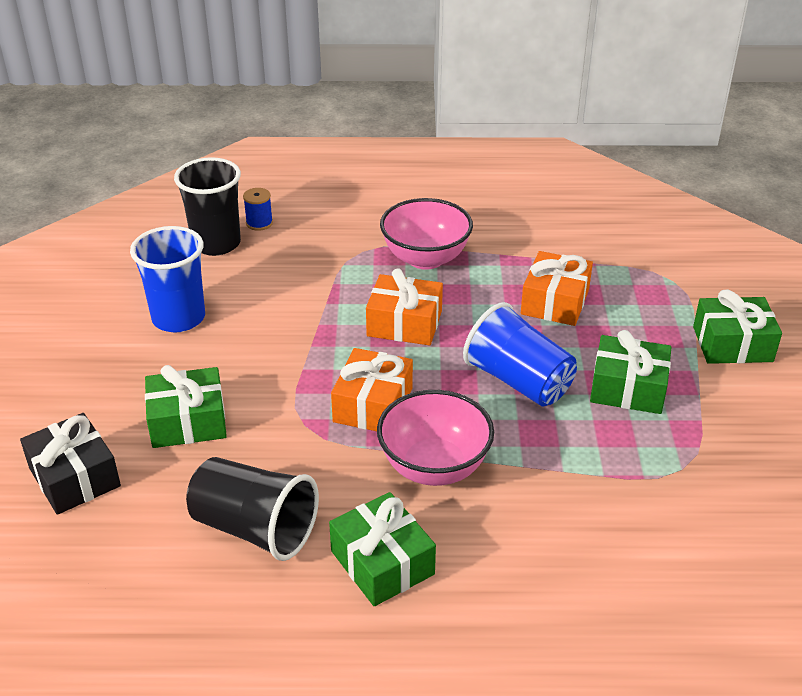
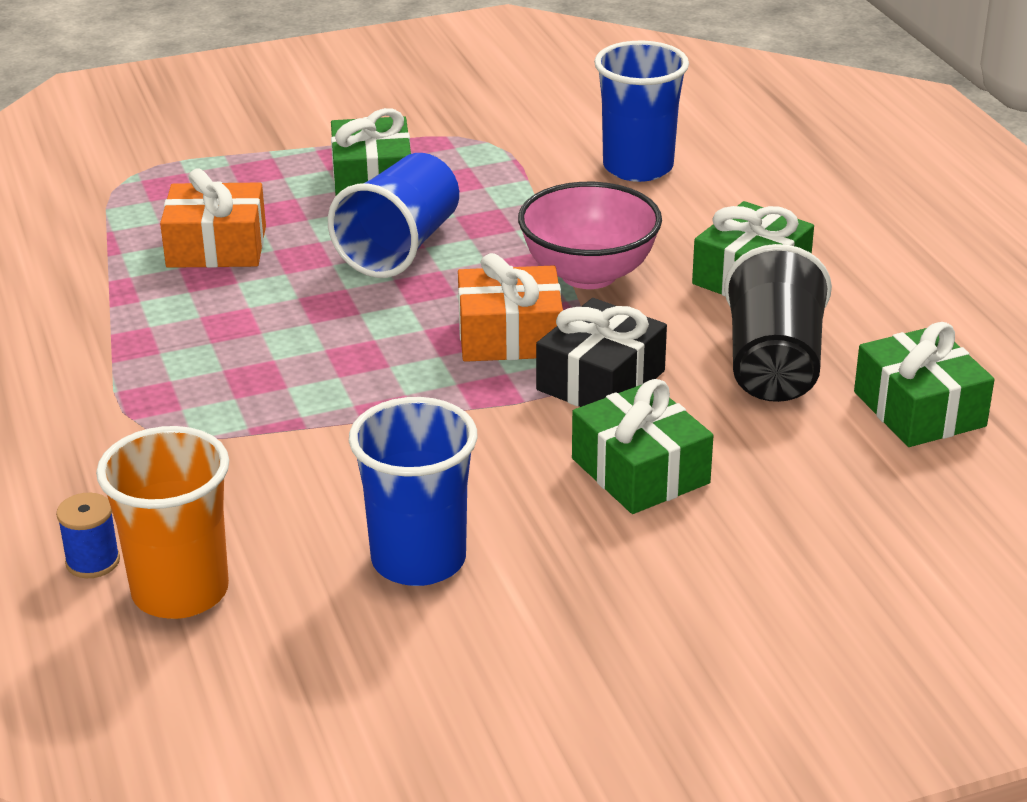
camera: 110 degrees left, 5 degrees down
black gift [20,413,121,515] -> black gift moved to [536,298,667,407]
black cup [174,157,241,256] -> orange cup [96,426,229,619]
orange gift [366,268,443,345] -> none
pink bowl [380,198,473,270] -> none
green gift [693,290,782,364] -> green gift moved to [854,322,995,447]
none -> blue cup [594,41,689,182]

